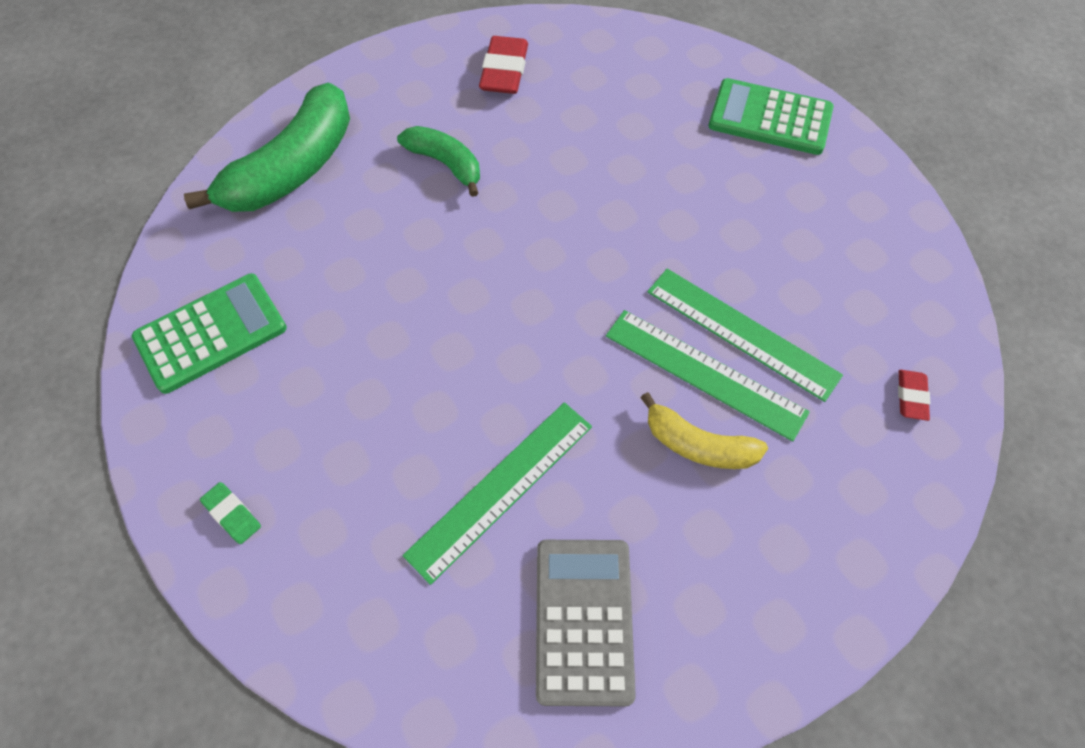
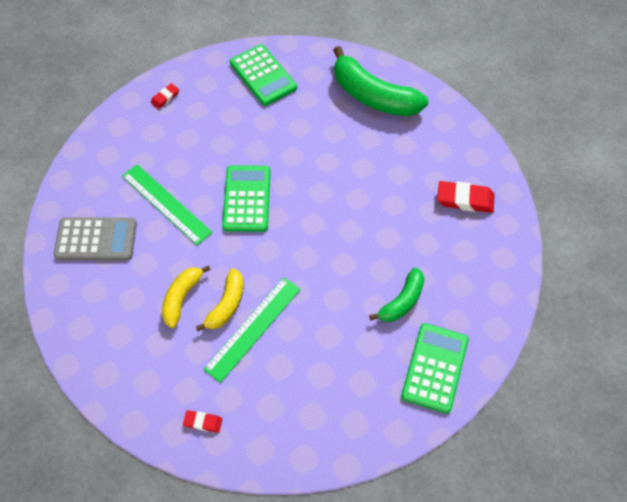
camera: 90 degrees right, 0 degrees up
green eraser [200,482,261,544] -> red eraser [151,83,179,109]
green banana [397,126,480,197] -> green banana moved to [369,267,424,322]
green ruler [606,310,810,442] -> yellow banana [196,268,244,331]
none -> green calculator [222,165,271,232]

